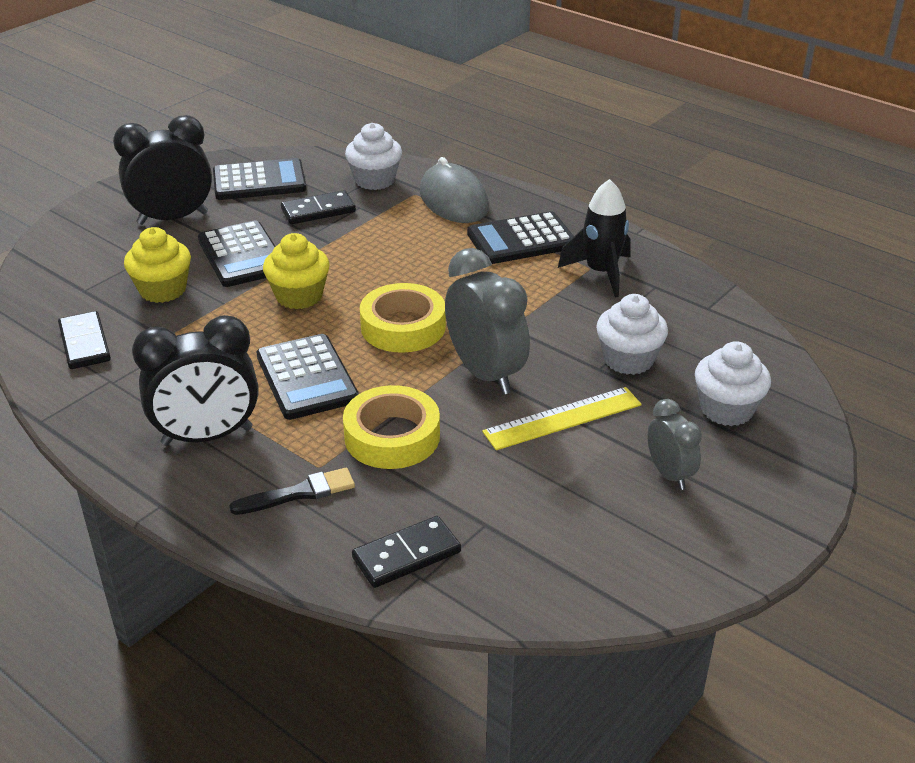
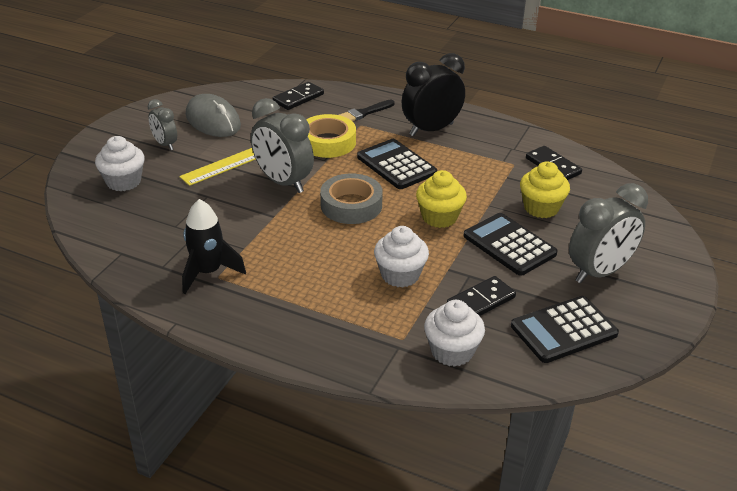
camera: 165 degrees right, 0 degrees up
black clock [113,115,212,225] -> grey clock [569,183,648,283]
yellow tape [360,283,446,353] -> grey tape [320,174,383,224]
grey mouse [420,157,489,223] -> grey mouse moved to [186,94,241,137]
black calculator [467,211,574,264] -> none
white cupcake [596,294,668,375] -> white cupcake moved to [374,226,429,288]

